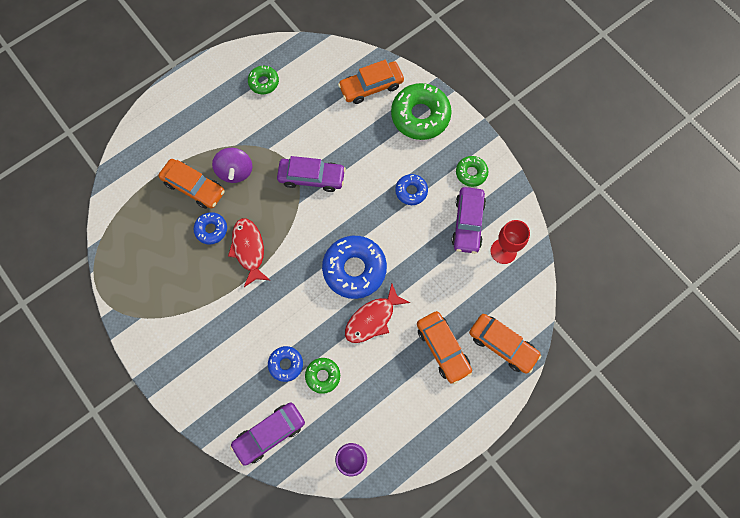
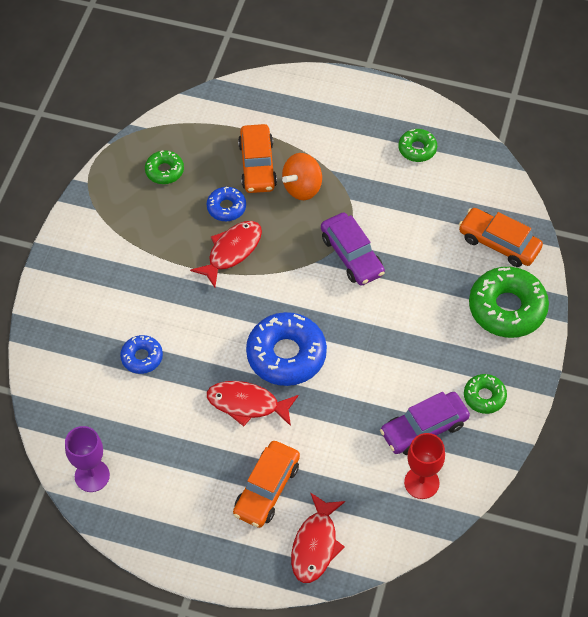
camera: 55 degrees right, 15 degrees down
purple spinning top [212,148,252,183] -> orange spinning top [282,153,322,200]
purple car [230,403,305,466] -> none
green donut [305,358,340,394] -> green donut moved to [145,150,184,184]
blue donut [395,174,428,205] -> none
orange car [469,314,542,374] -> red fish [291,493,345,583]

